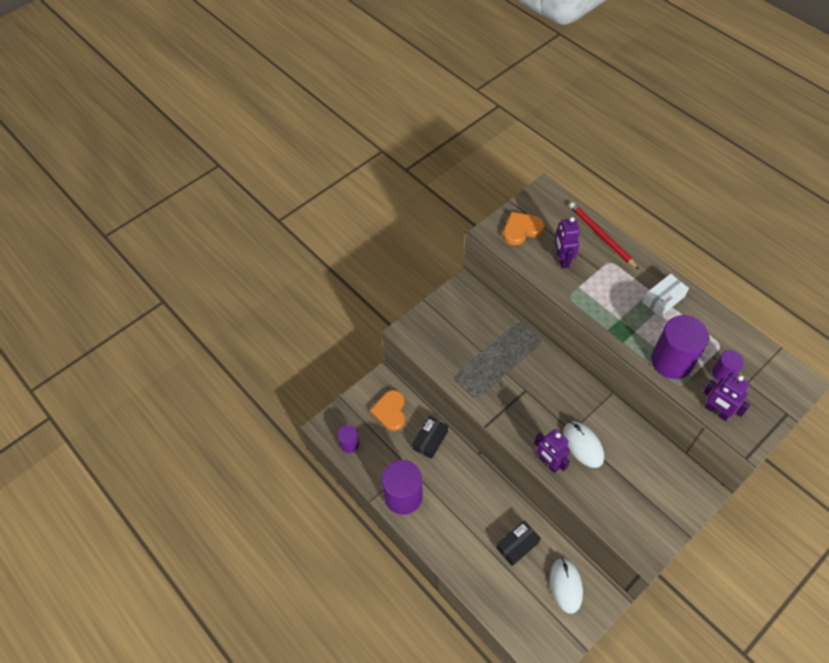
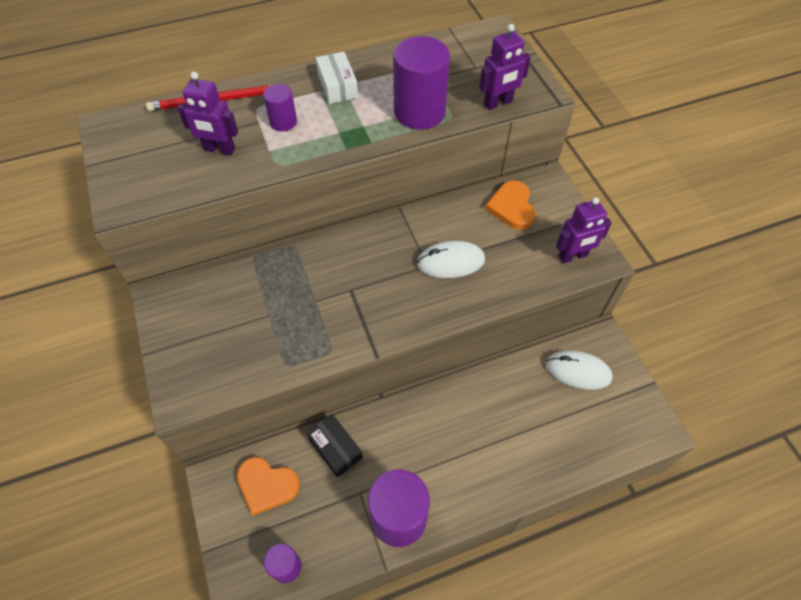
camera: 70 degrees left, 0 degrees up
black box [496,520,541,566] -> none
orange heart [503,212,544,245] -> orange heart moved to [485,180,536,230]
purple robot [534,429,570,473] -> purple robot moved to [556,197,612,264]
purple cylinder [712,350,744,381] -> purple cylinder moved to [263,84,297,131]

